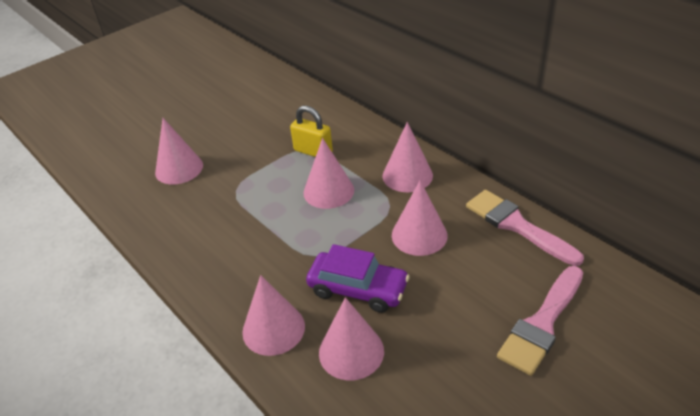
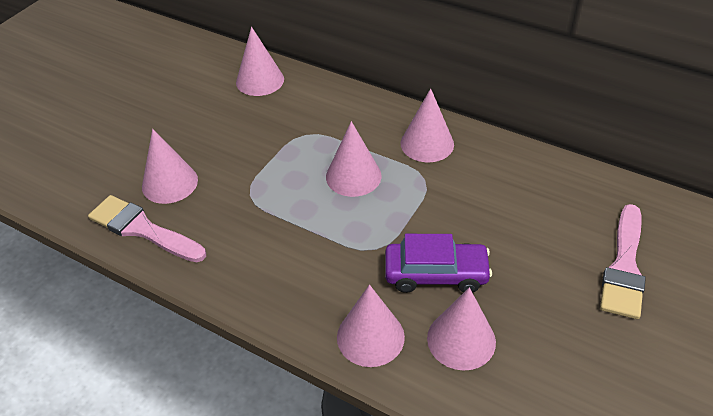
camera: 20 degrees left, 5 degrees up
yellow padlock [290,106,333,157] -> none
pink cone [392,181,448,256] -> pink cone moved to [236,27,284,96]
pink brush [466,190,584,266] -> pink brush moved to [88,195,206,262]

